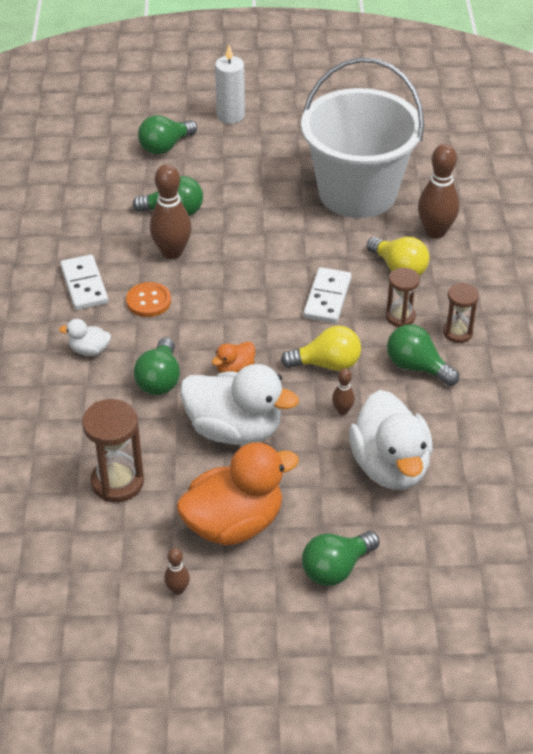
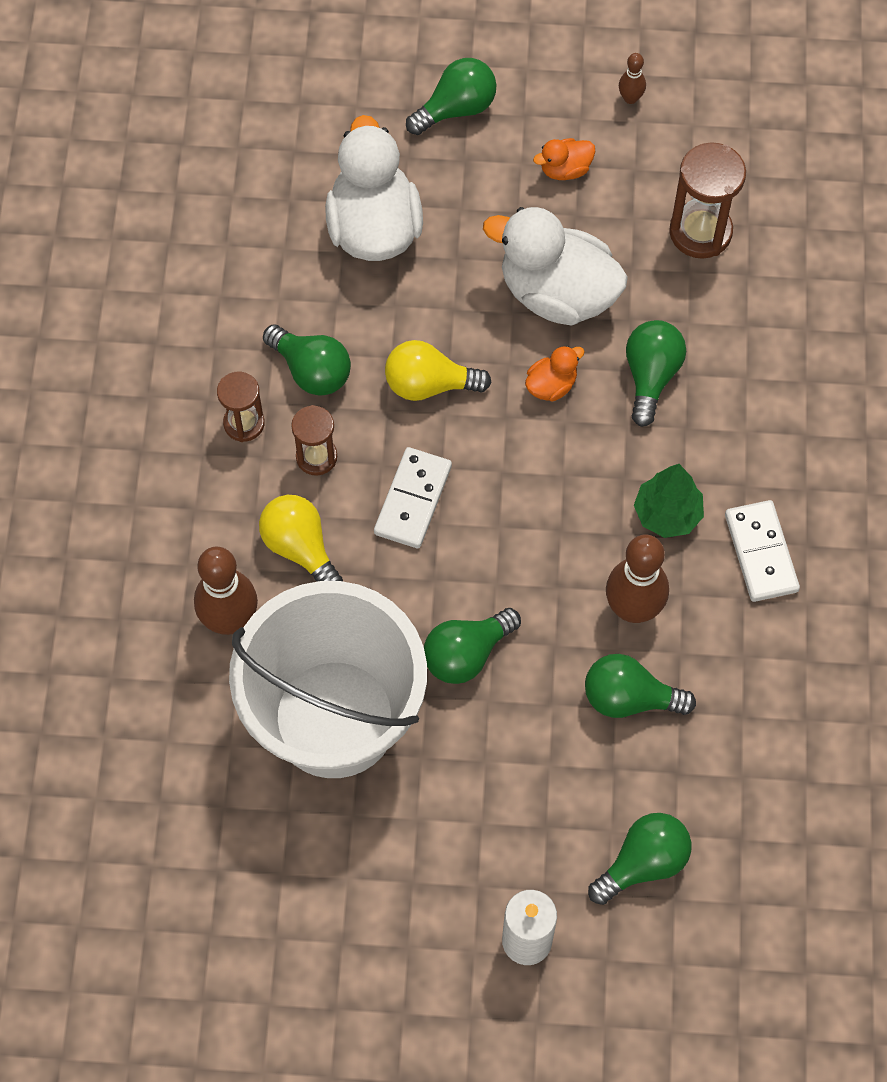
camera: 175 degrees left, 20 degrees up
white duck [59,319,111,356] -> none
orange button [126,282,171,317] -> green tree [634,464,704,538]
orange duck [176,442,299,545] -> orange duck [533,138,595,180], size x0.45
brown bowling pin [332,368,355,415] -> none
none -> green light bulb [424,608,521,684]

